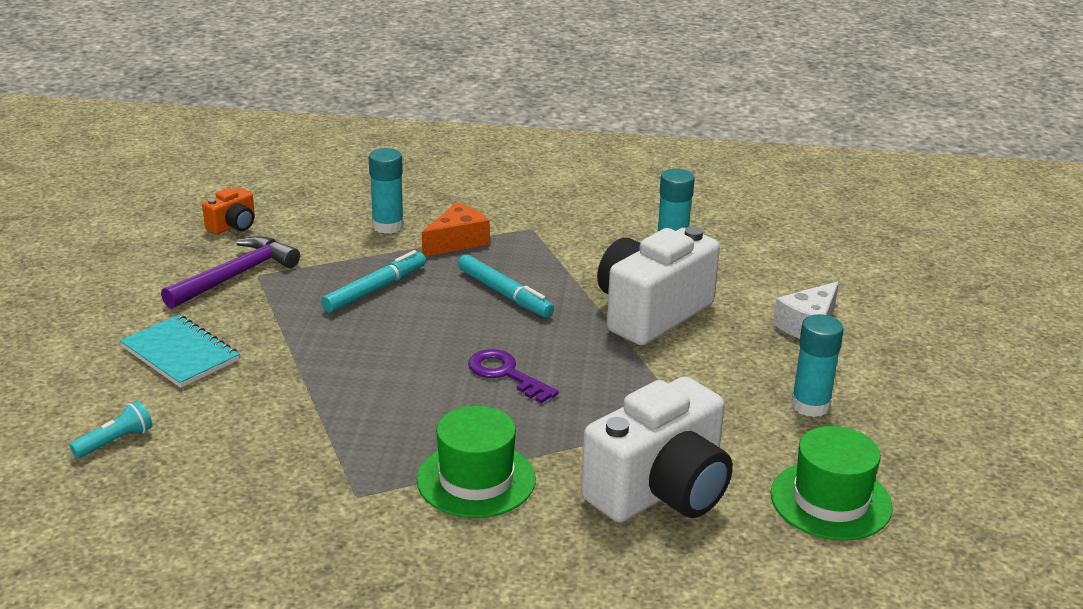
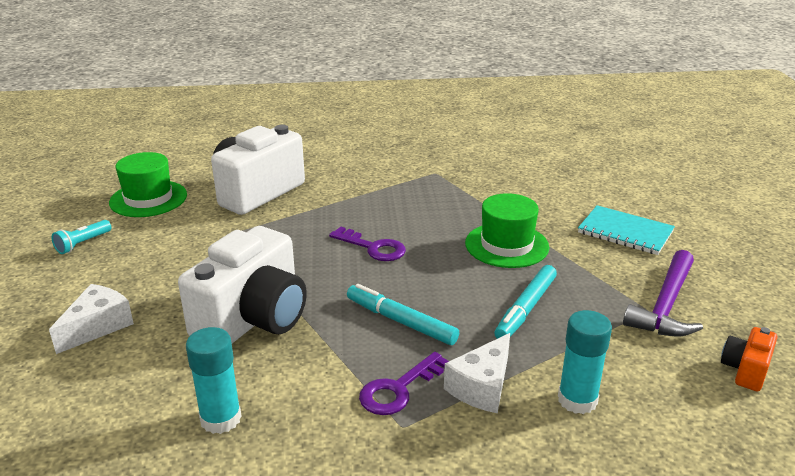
camera: 170 degrees right, 0 degrees up
turquoise flashlight [70,400,152,458] -> turquoise flashlight moved to [51,220,111,254]
green hat [417,406,536,518] -> green hat moved to [465,193,549,268]
orange cheese [422,203,490,256] -> white cheese [444,333,510,413]
turquoise glue stick [791,314,844,417] -> none
none -> purple key [359,352,449,415]

